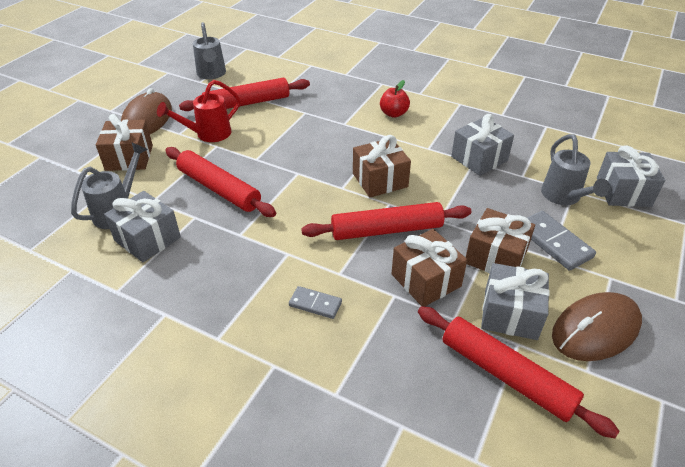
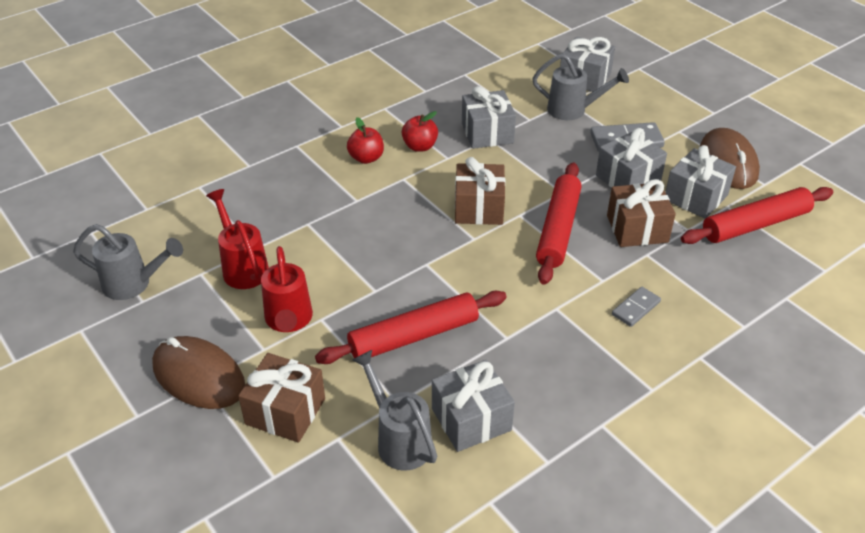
camera: 65 degrees left, 0 degrees up
red rolling pin [179,78,310,111] -> red watering can [206,189,269,289]
brown gift [466,208,535,273] -> grey gift [596,128,667,188]
none -> red apple [402,111,438,152]

